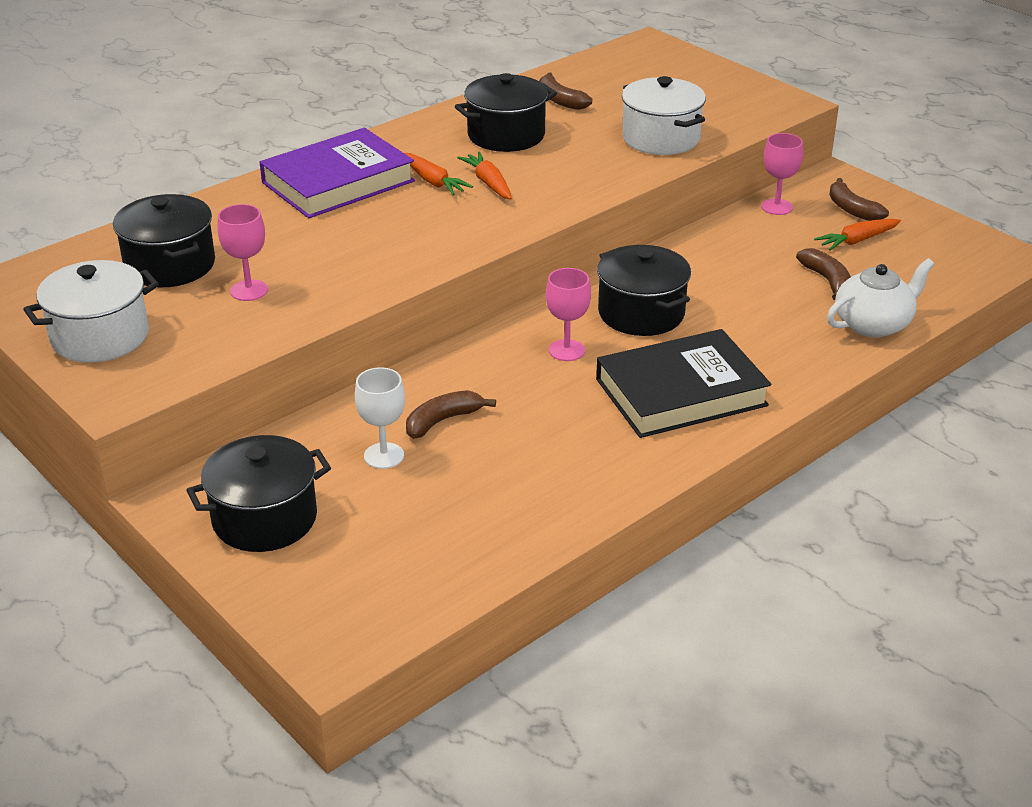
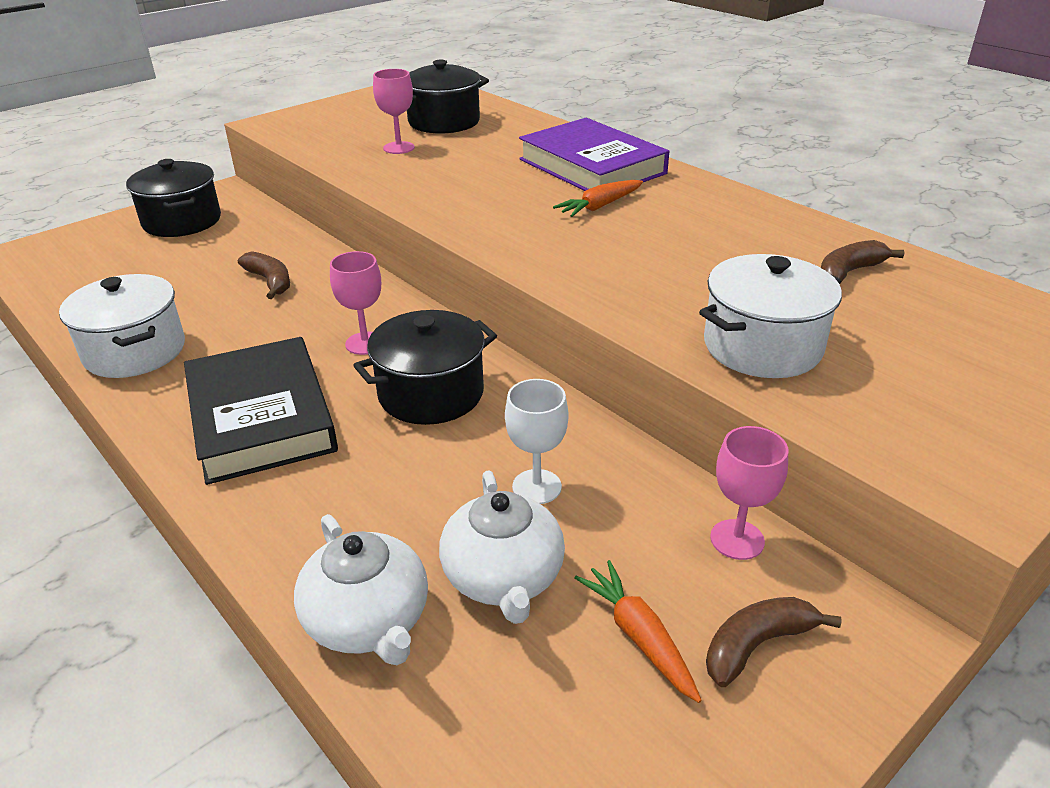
camera: 90 degrees right, 0 degrees up
white pot [23,260,159,363] -> white pot moved to [59,274,185,378]
white goblet [355,367,405,469] -> white goblet moved to [505,379,568,504]
black pot [455,73,557,152] -> none
orange carrot [457,152,512,200] -> none
brown banana [796,248,851,300] -> white teapot [439,470,565,624]

